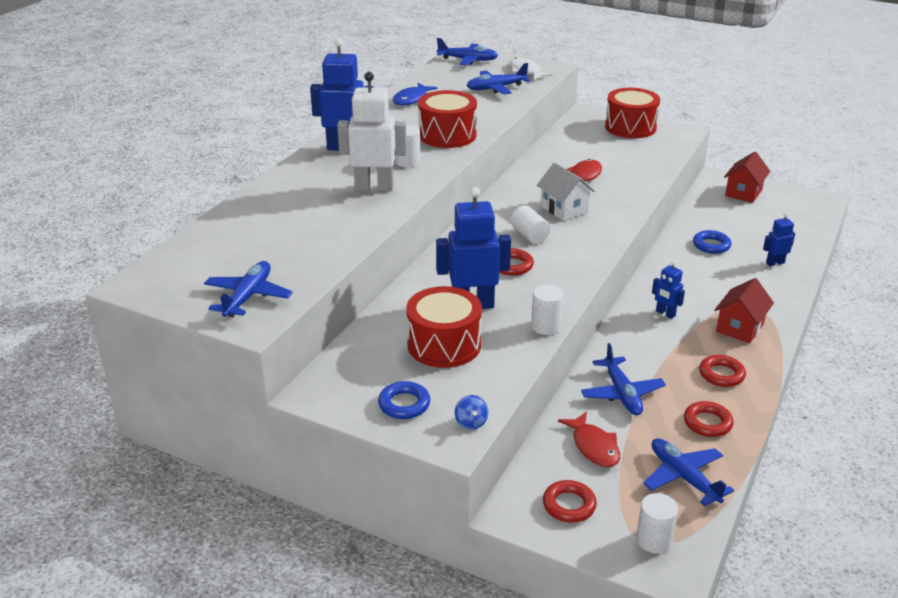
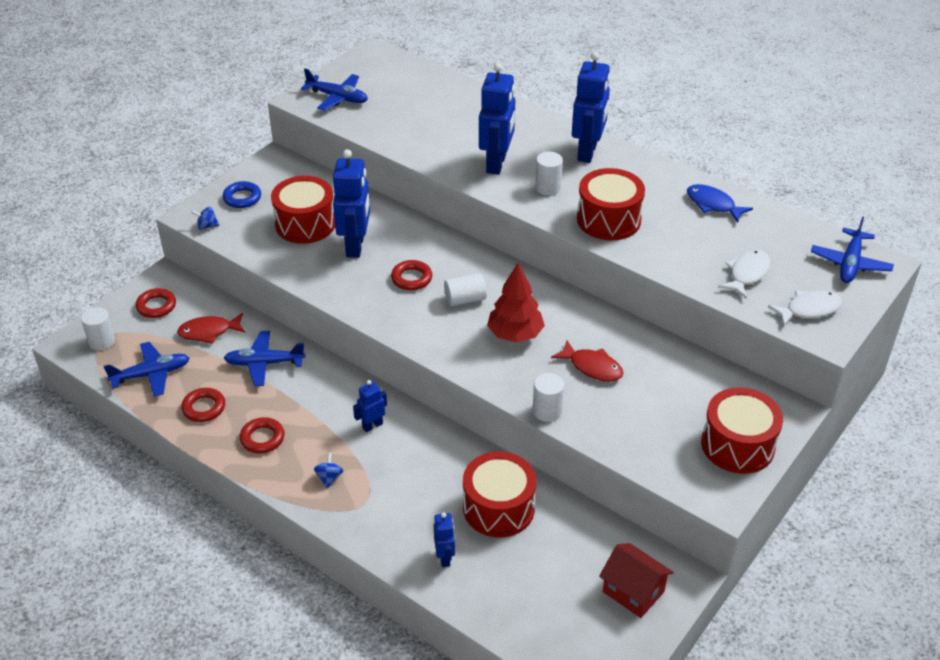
camera: 100 degrees right, 10 degrees up
white robot [337,72,407,191] -> blue robot [479,63,515,175]
blue plane [466,63,530,95] -> white fish [718,250,771,298]
white cylinder [531,285,564,335] -> white cylinder moved to [533,373,564,422]
white house [537,163,595,221] -> red tree [487,263,545,343]
blue ring [693,230,731,254] -> red drum [463,451,536,538]
red house [714,278,774,343] -> blue spinning top [314,452,343,488]

